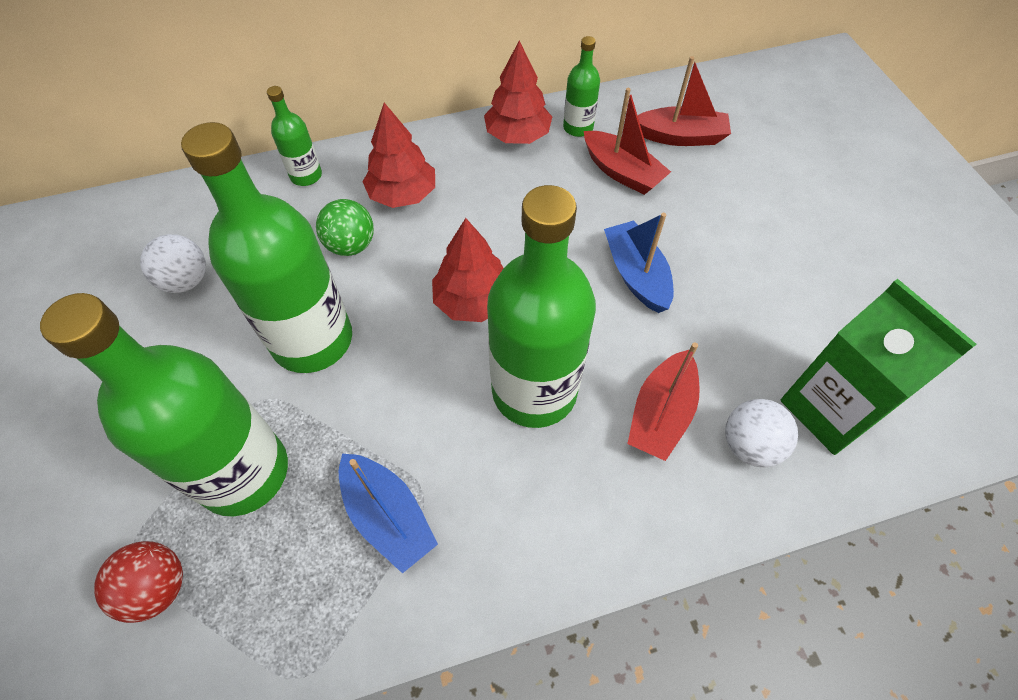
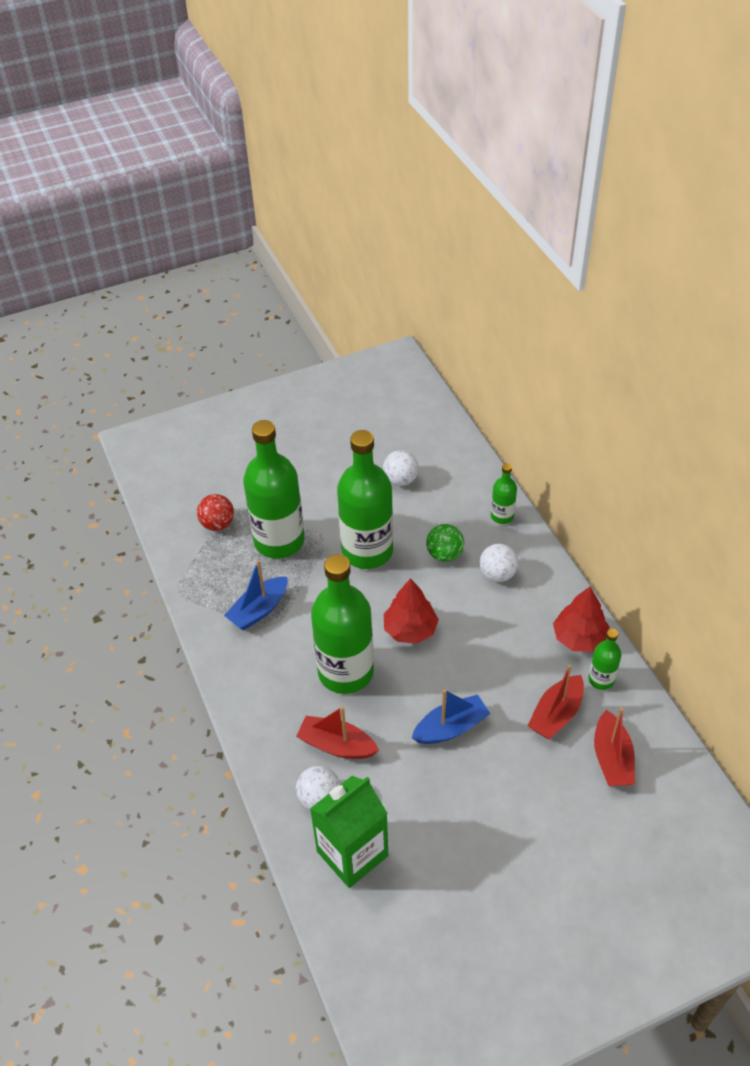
camera: 85 degrees right, 10 degrees down
red tree [363,103,435,208] -> white ball [480,544,518,582]

